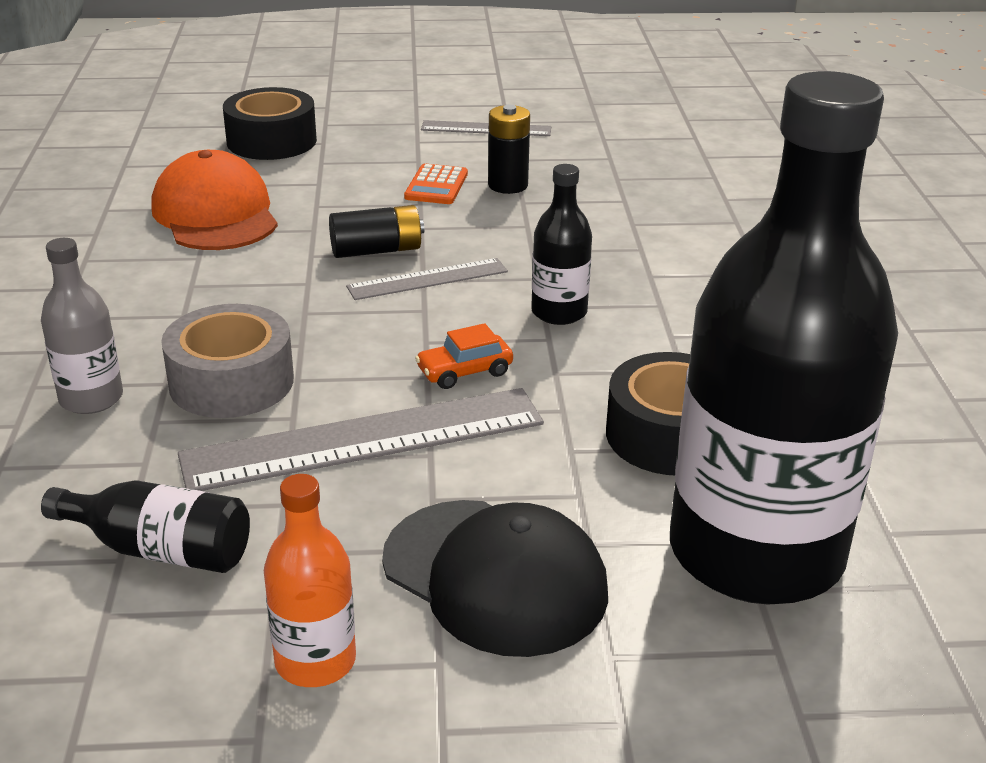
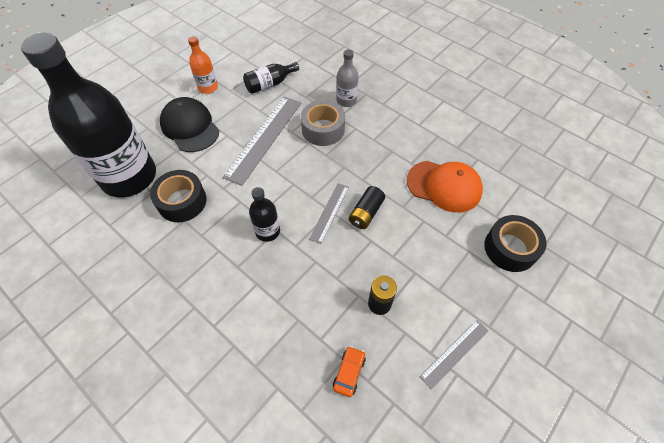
camera: 135 degrees right, 25 degrees up
black cap [382,500,608,657] -> black cap turned 60 degrees clockwise [160,97,219,152]
orange calculator [404,164,468,204] -> none
orange car [415,323,513,389] -> orange car moved to [333,346,366,397]

